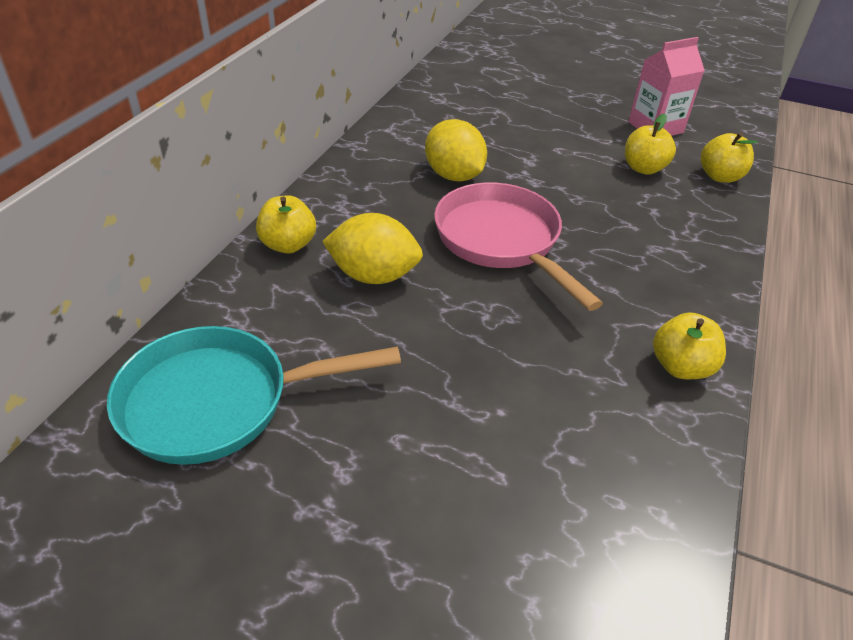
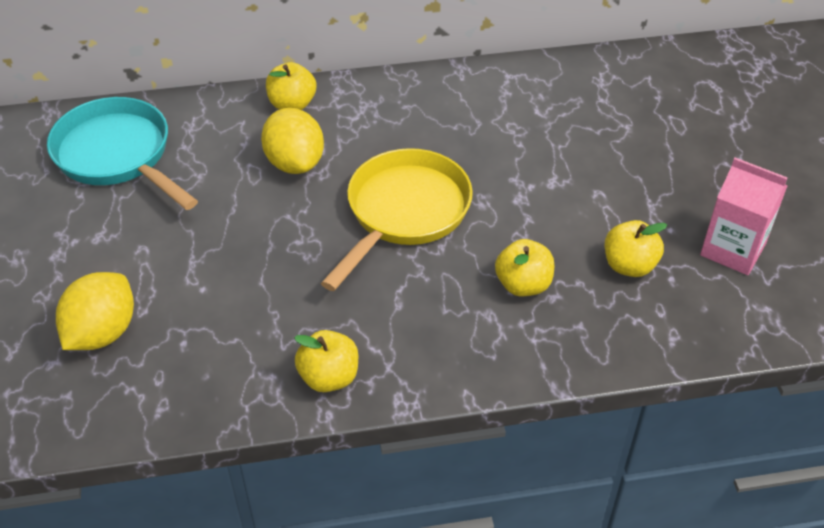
camera: 60 degrees right, 5 degrees up
yellow lemon [425,119,487,182] -> yellow lemon moved to [56,272,134,350]
pink pan [434,183,603,311] -> yellow pan [321,148,473,291]
yellow apple [701,132,758,183] -> yellow apple moved to [495,239,554,296]

